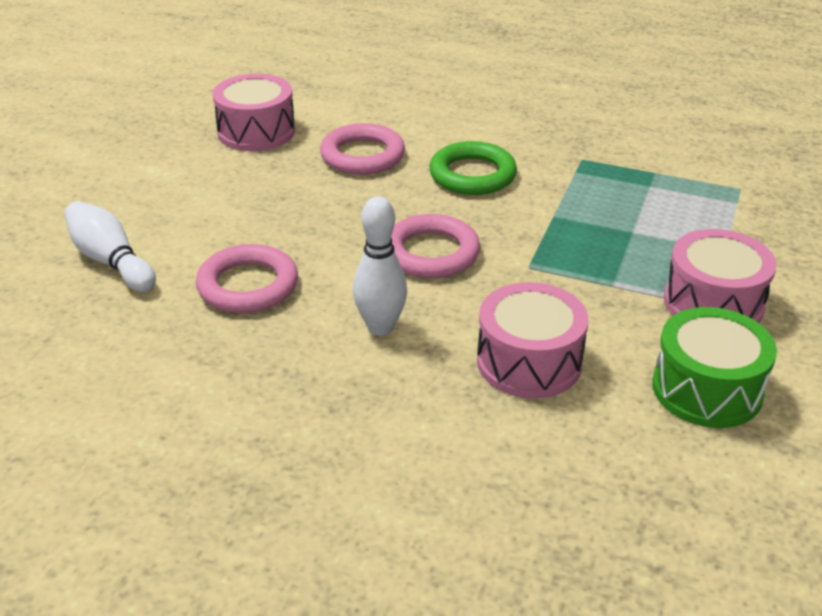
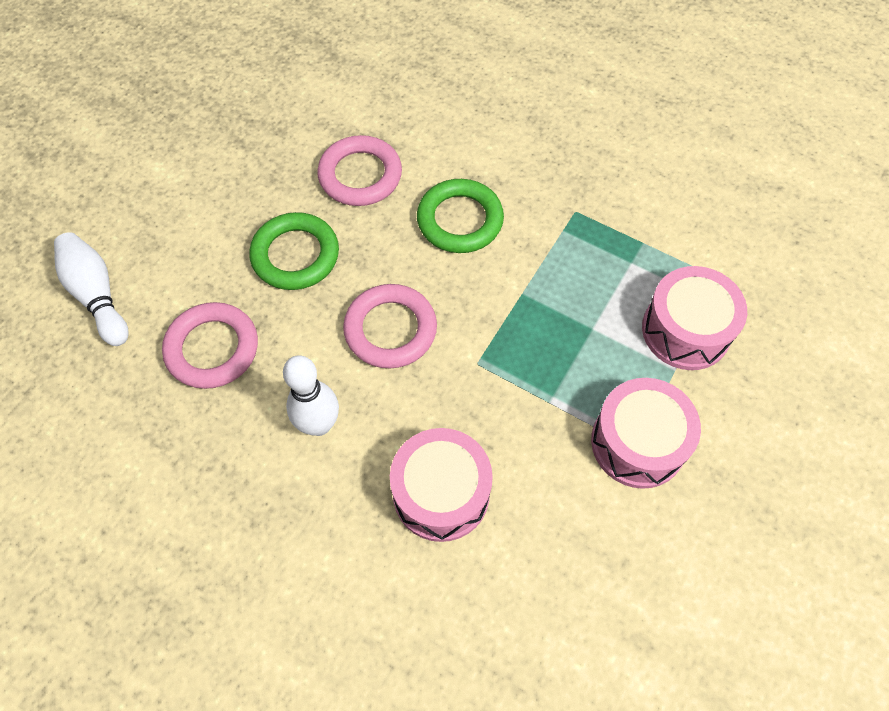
camera: 10 degrees right, 25 degrees up
pink drum [212,74,295,151] -> pink drum moved to [642,266,747,370]
green drum [652,307,777,428] -> none
none -> green ring [249,212,339,290]

